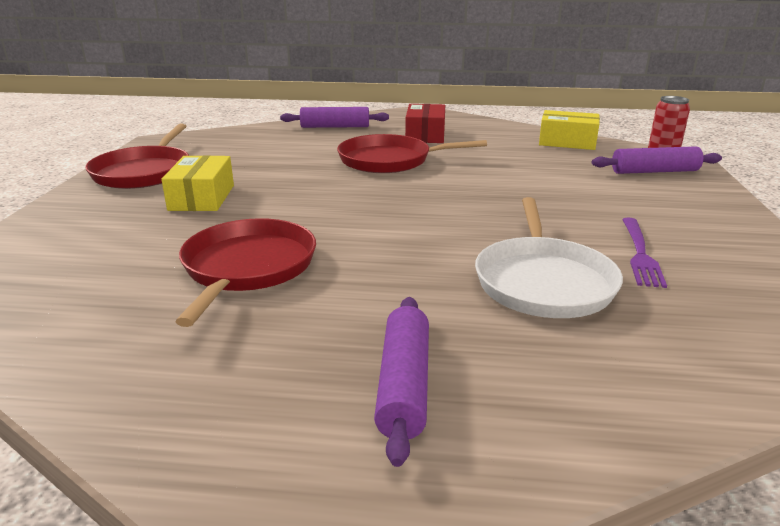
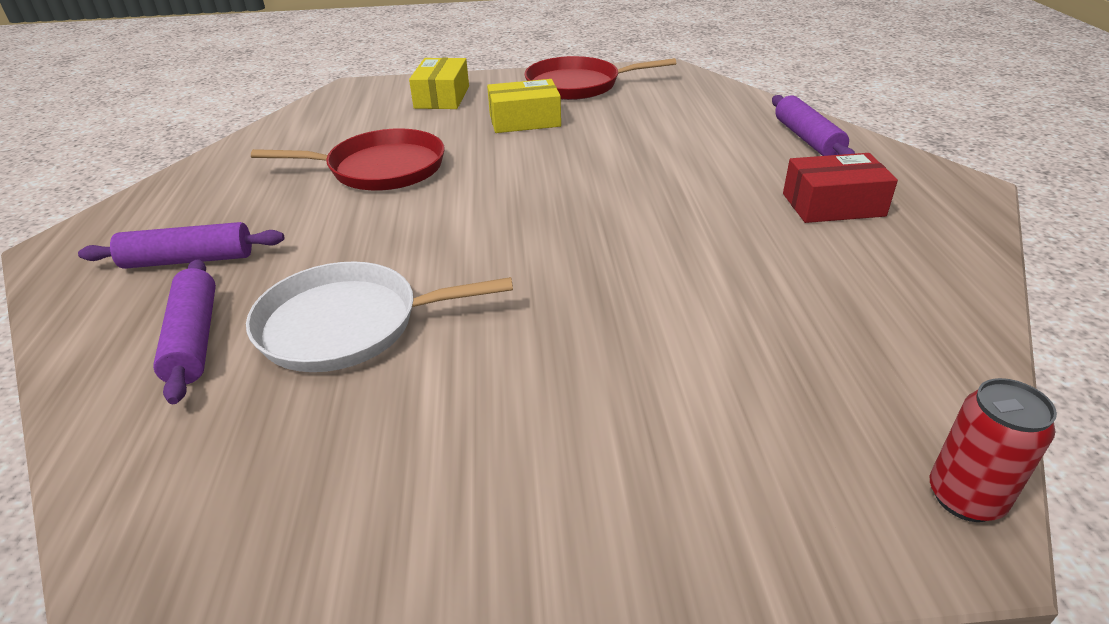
camera: 80 degrees right, 10 degrees up
red pan [337,134,487,173] -> none
yellow box [539,110,600,150] -> yellow box moved to [409,58,469,109]
purple rolling pin [592,146,722,174] -> purple rolling pin moved to [153,259,216,404]
purple fork [622,217,667,288] -> none

